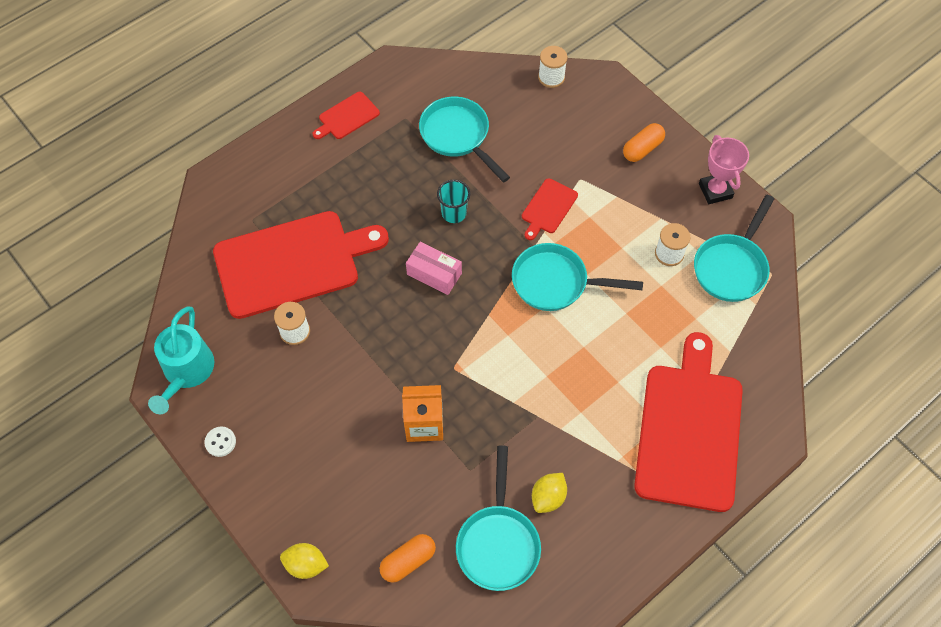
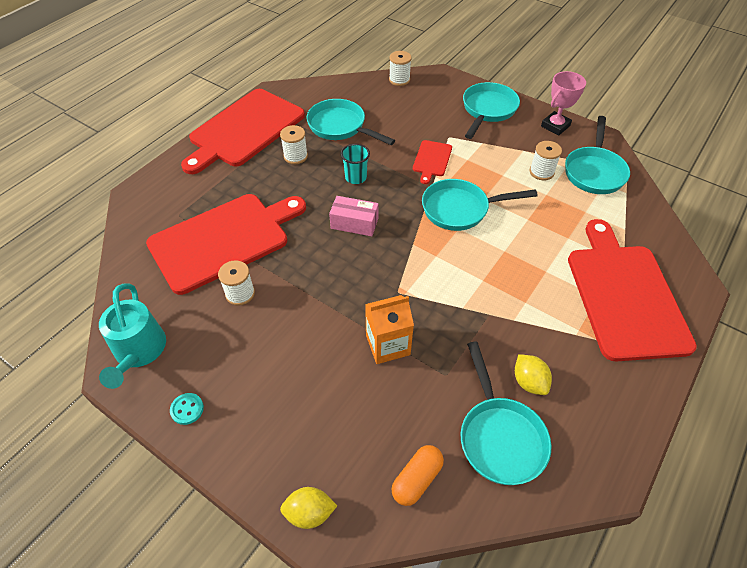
camera: 15 degrees left, 10 degrees down
white button [204,427,236,457] -> turquoise button [170,393,204,425]
red cutting board [313,92,380,139] -> red cutting board [181,89,305,174], size x2.29
yellow lemon [532,473,567,513] -> yellow lemon turned 45 degrees counterclockwise [515,354,552,395]
orange capsule [623,123,665,162] -> turquoise pan [463,82,520,139]
pink trophy [699,135,749,204] -> pink trophy turned 75 degrees clockwise [541,71,586,135]
none -> white spool [280,125,308,164]

